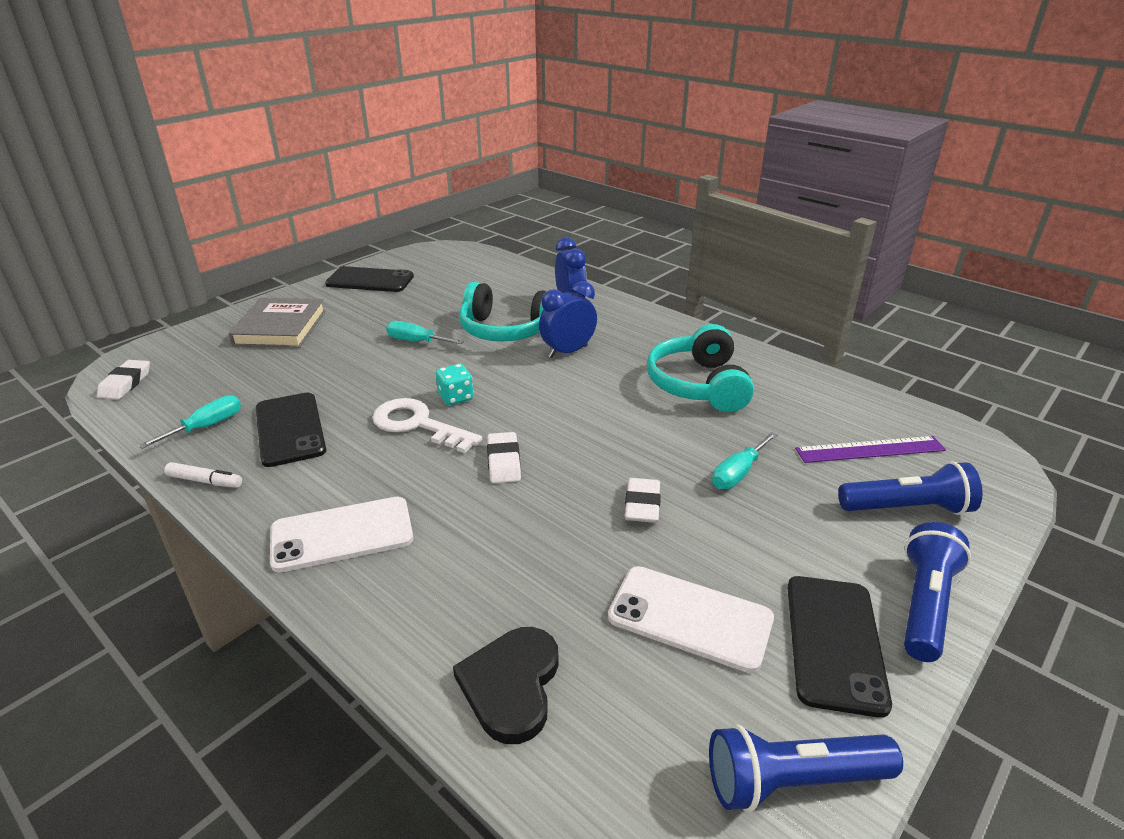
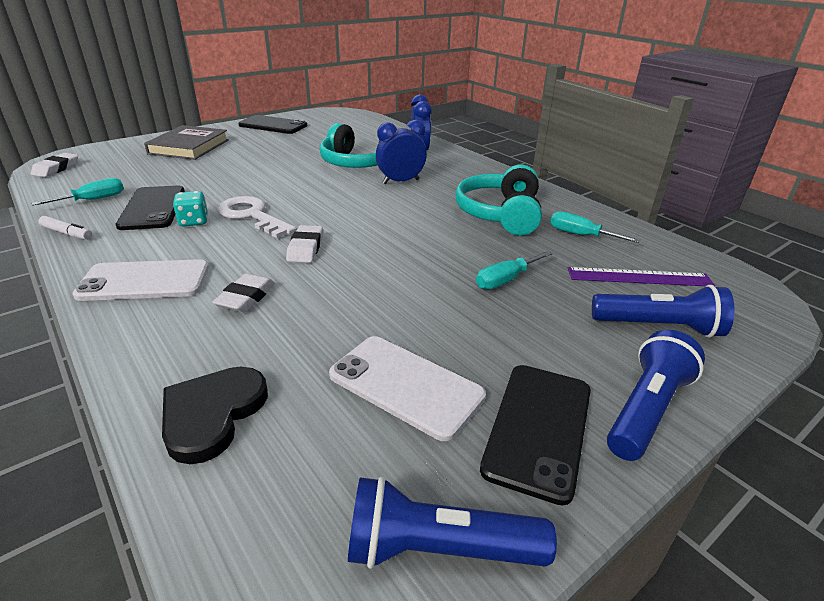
camera: 10 degrees right, 0 degrees up
turquoise screwdriver [386,321,464,344] -> turquoise screwdriver moved to [550,211,640,243]
turquoise dice [436,364,474,405] -> turquoise dice moved to [173,191,208,227]
white eraser [625,478,661,523] -> white eraser moved to [212,273,275,313]

